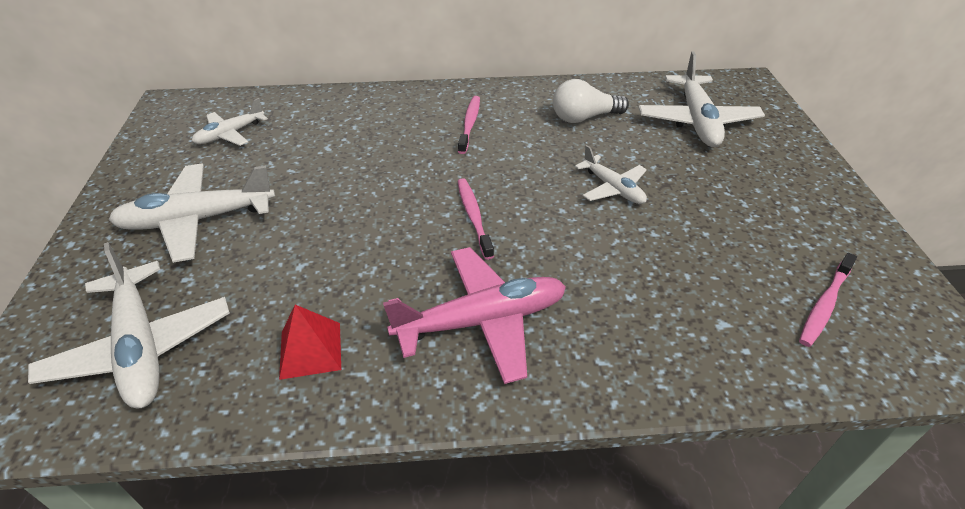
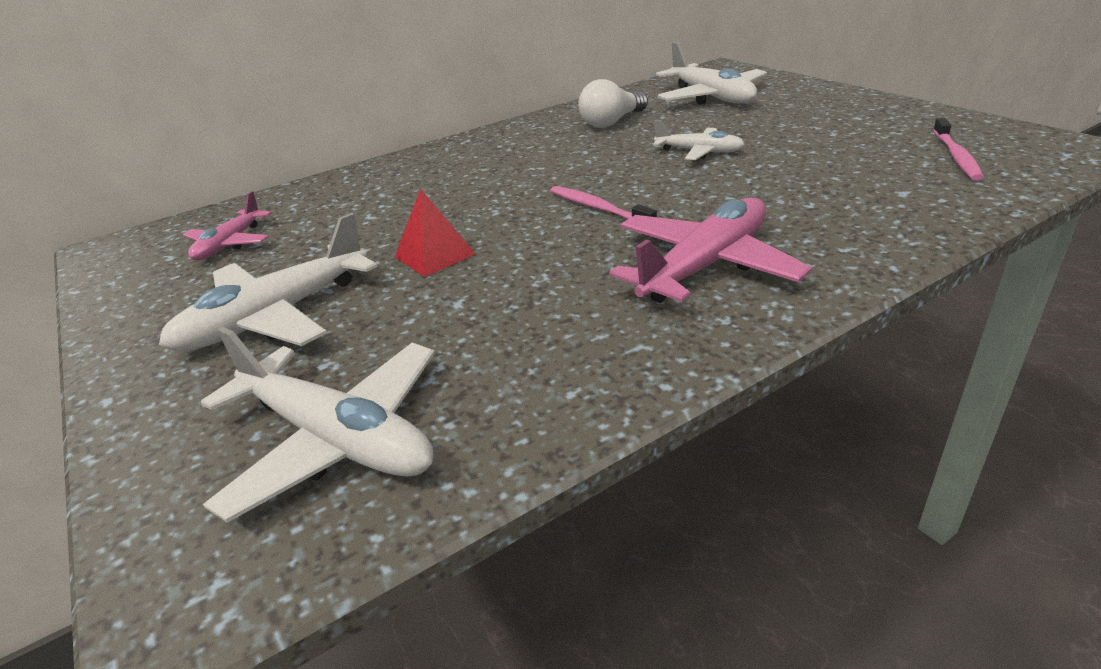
camera: 25 degrees left, 10 degrees down
white plane [192,98,268,146] -> pink plane [183,191,272,261]
red pyramid [279,305,341,380] -> red pyramid moved to [395,188,476,277]
pink toothbrush [458,96,480,154] -> none

